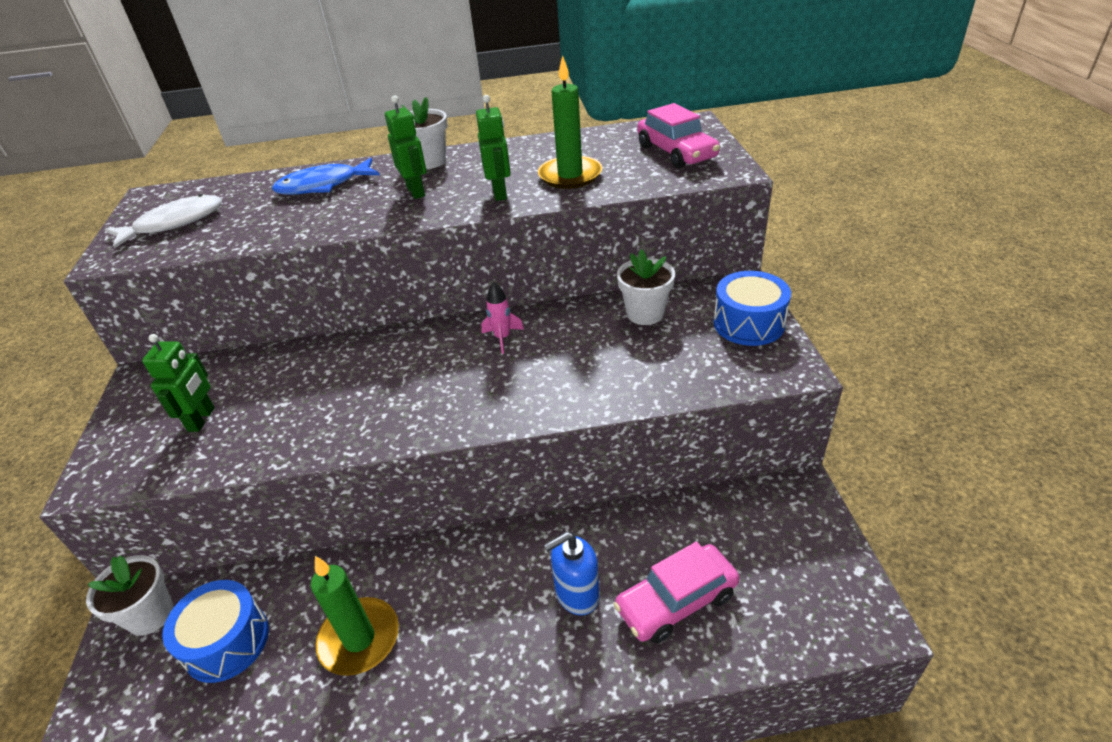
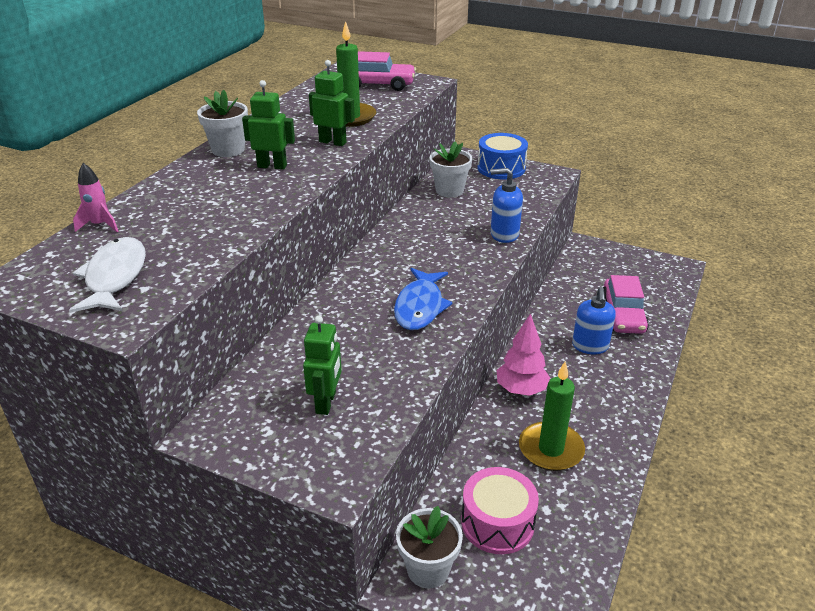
camera: 60 degrees left, 5 degrees down
green robot [142,334,215,432] -> green robot turned 60 degrees clockwise [303,315,342,415]
blue drum [162,580,269,683] -> pink drum [461,467,539,554]
blue fish [272,158,380,195] -> blue fish moved to [394,268,453,330]
pink rocket [481,282,524,354] -> pink rocket moved to [73,163,118,232]
none -> blue soap dispenser [491,168,523,243]
none -> pink tree [497,314,550,396]

